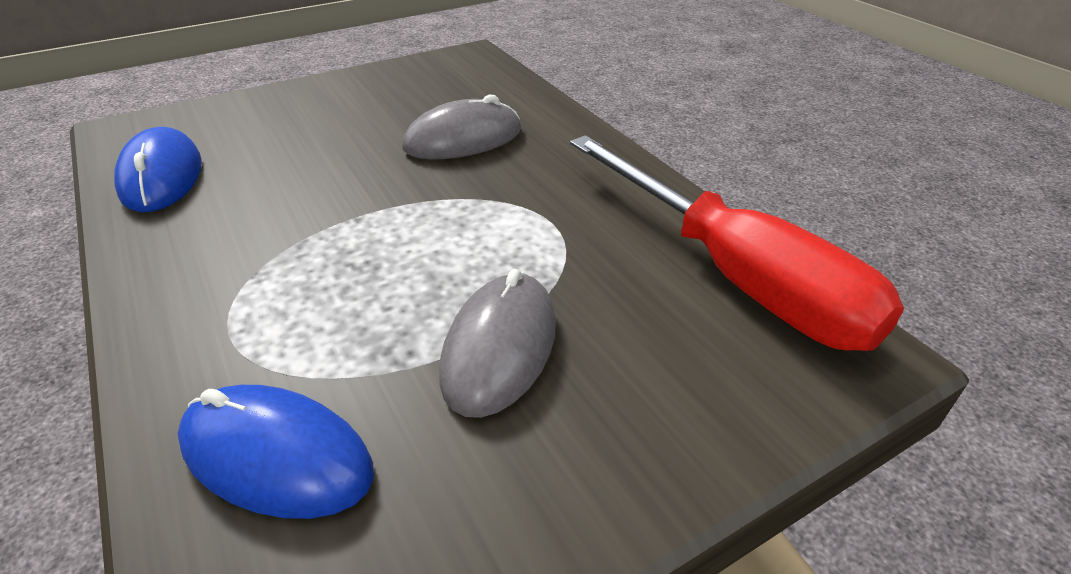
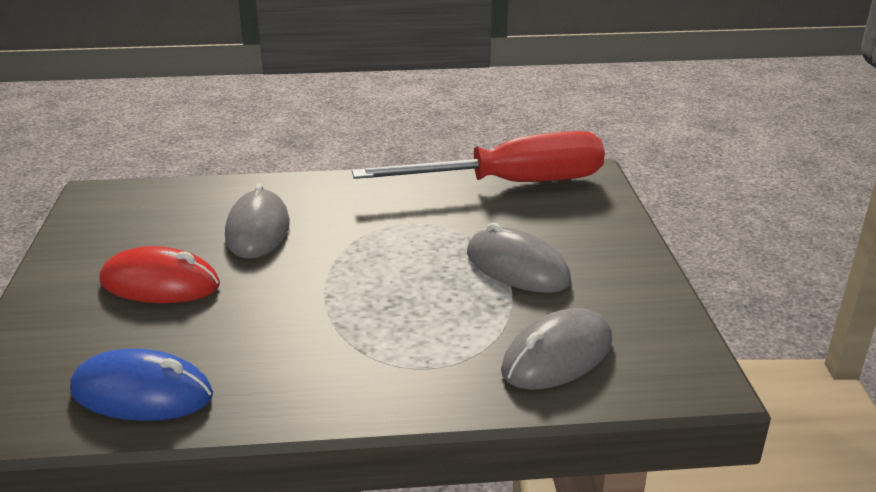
camera: 65 degrees left, 10 degrees down
blue mouse [178,385,374,519] -> grey mouse [501,308,612,390]
none -> red mouse [99,246,220,303]

